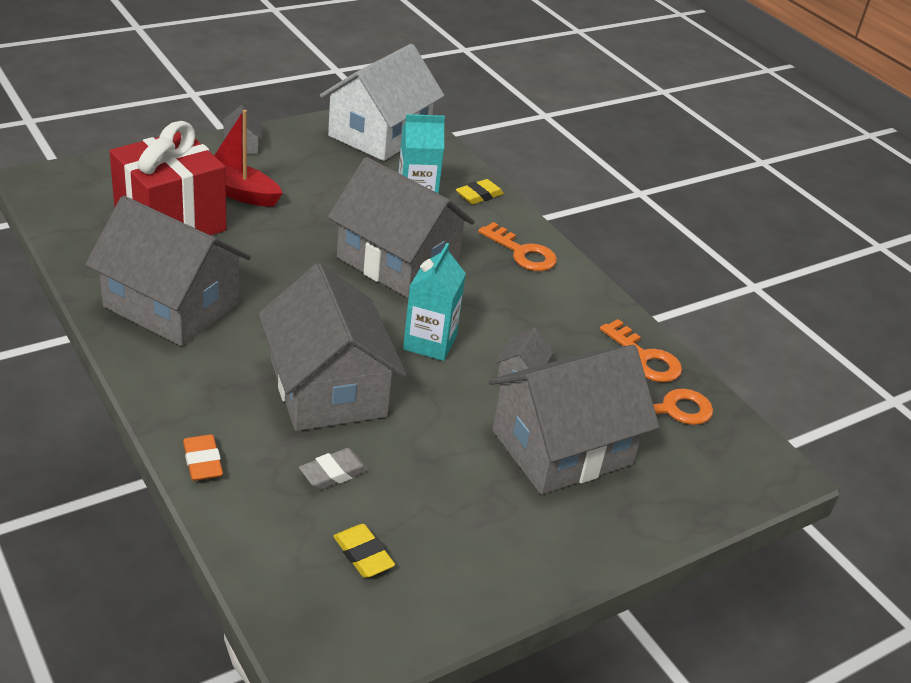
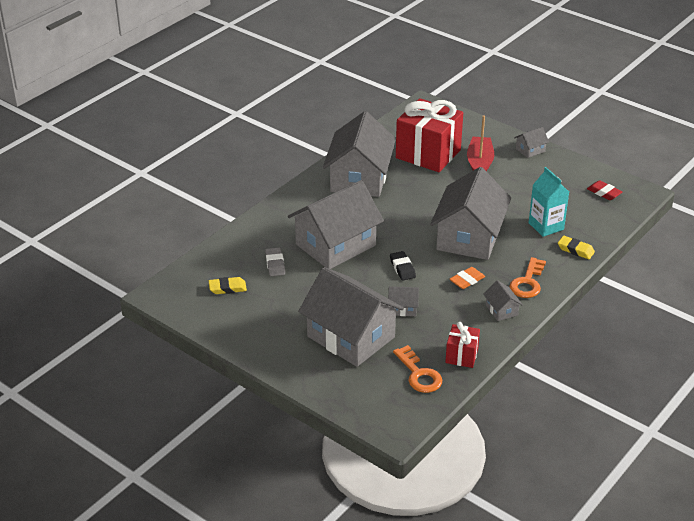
camera: 75 degrees right, 0 degrees up
orange eraser [183,434,223,481] -> orange eraser moved to [450,267,485,289]
grey eraser [299,448,369,490] -> grey eraser turned 45 degrees clockwise [265,248,285,276]
white house [320,44,445,161] -> red eraser [587,180,622,200]
yellow eraser [333,524,395,578] -> yellow eraser turned 45 degrees clockwise [209,277,247,294]
turquoise carton [403,243,466,361] -> black eraser [390,251,416,281]
orange key [600,319,682,382] -> red gift [445,322,480,368]
none -> grey house [483,280,523,321]

